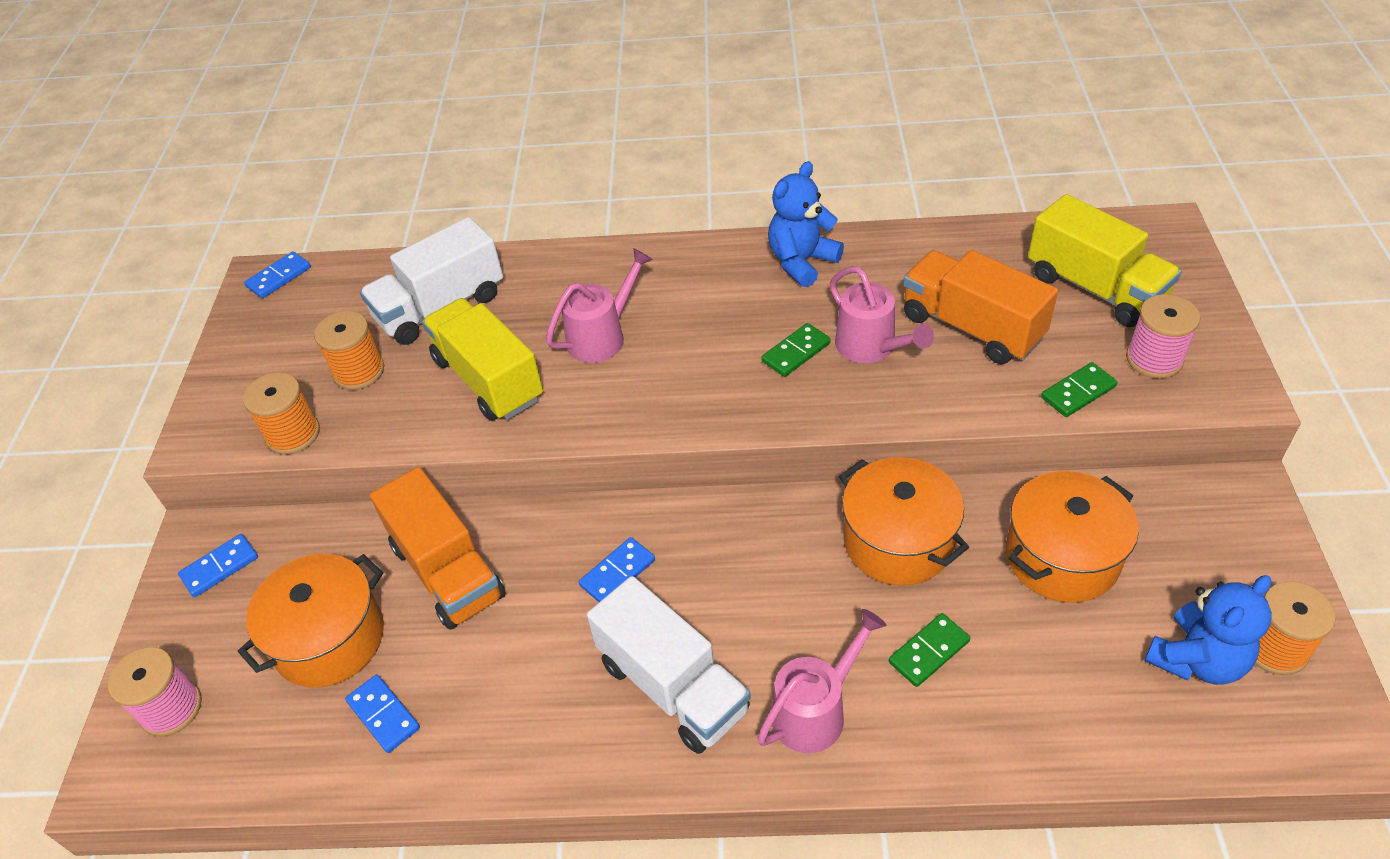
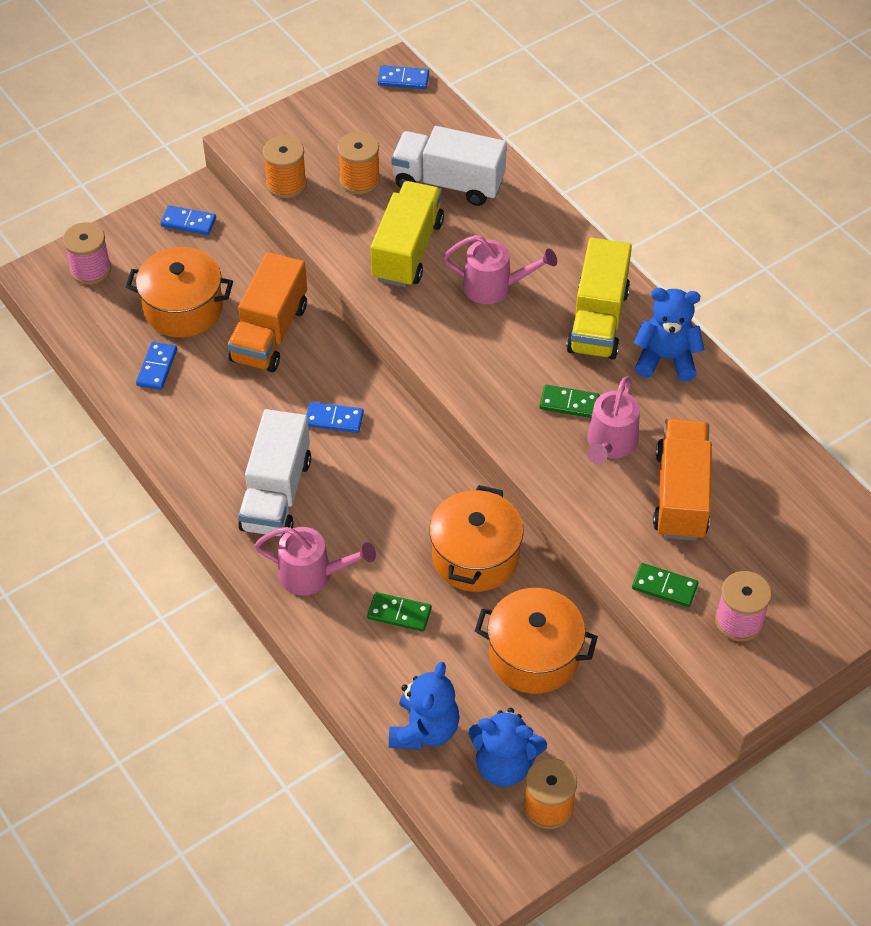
camera: 50 degrees right, 5 degrees up
yellow truck [1028,194,1181,327] -> yellow truck moved to [566,238,632,360]
none -> blue teddy bear [389,662,460,750]

